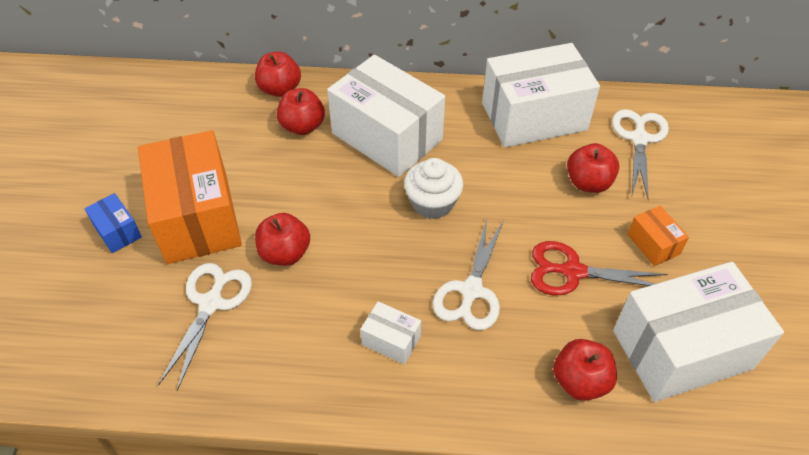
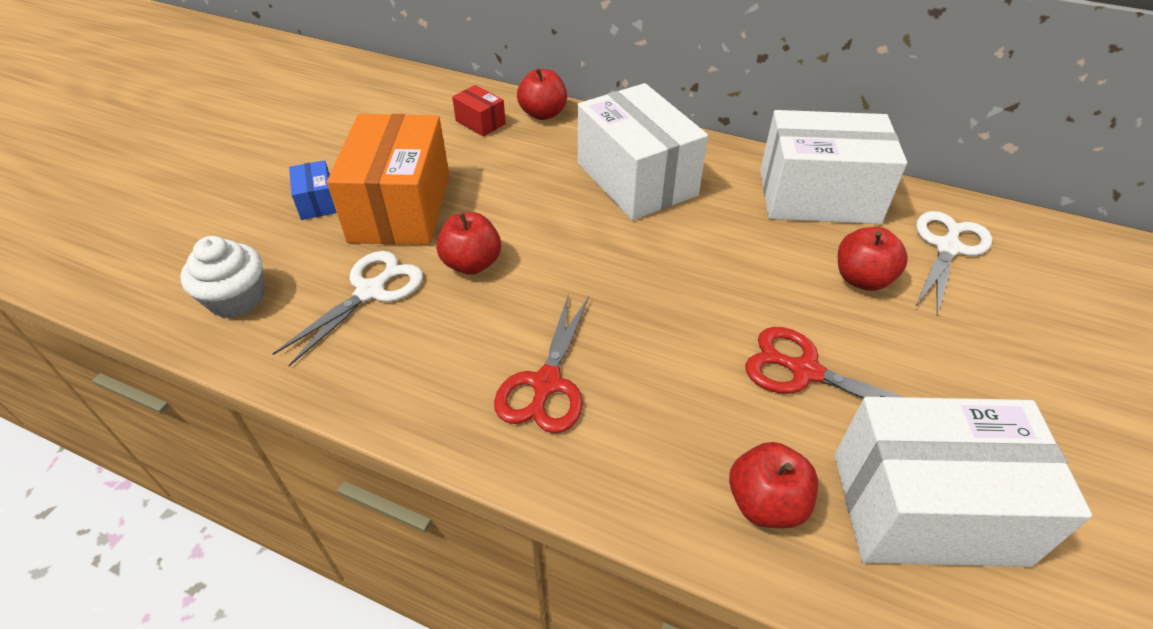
camera: 20 degrees right, 5 degrees down
red apple [277,88,325,135] -> none
white box [360,301,421,365] -> red scissors [494,293,589,433]
white cupcake [404,158,463,219] -> white cupcake moved to [180,236,264,318]
white scissors [433,219,504,330] -> none
orange box [627,206,689,266] -> none
none -> red box [452,85,506,137]

